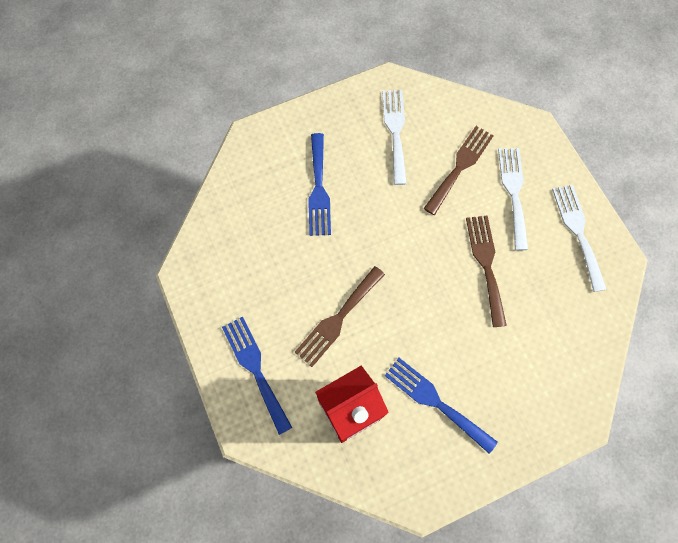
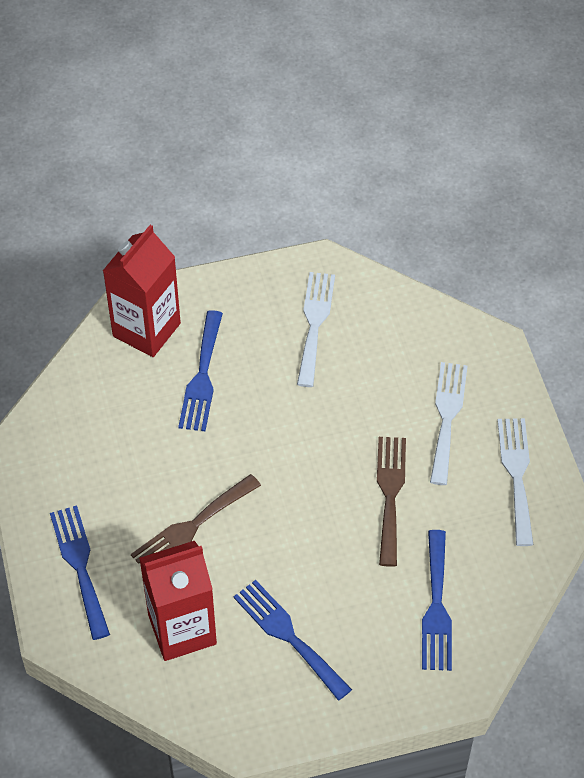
camera: 10 degrees right, 15 degrees down
brown fork [423,126,494,215] -> none
none -> red carton [103,225,181,357]
none -> blue fork [422,530,452,671]

